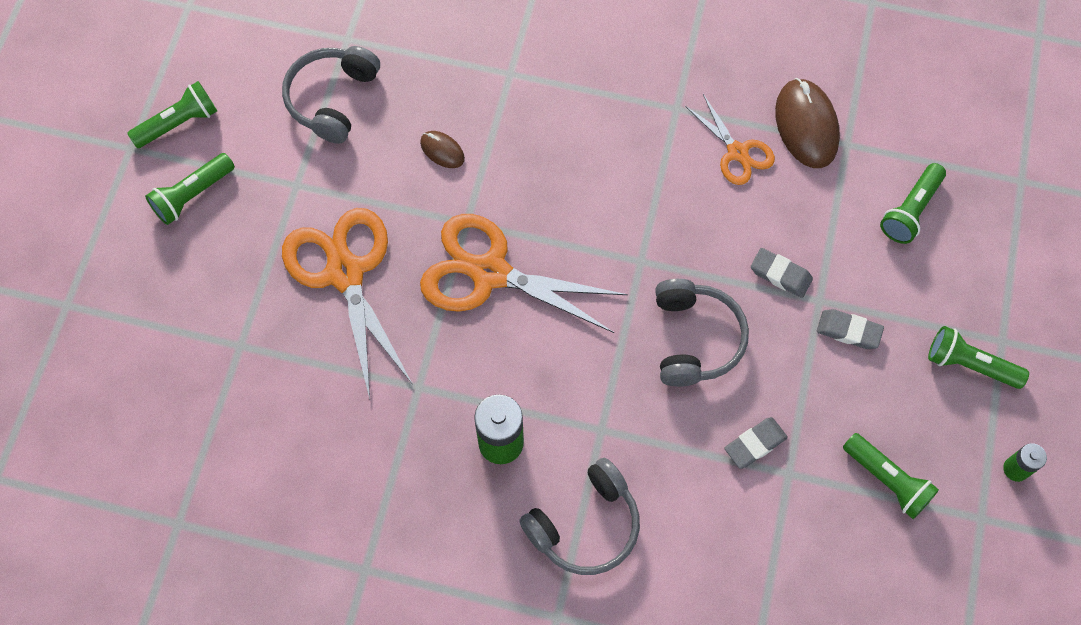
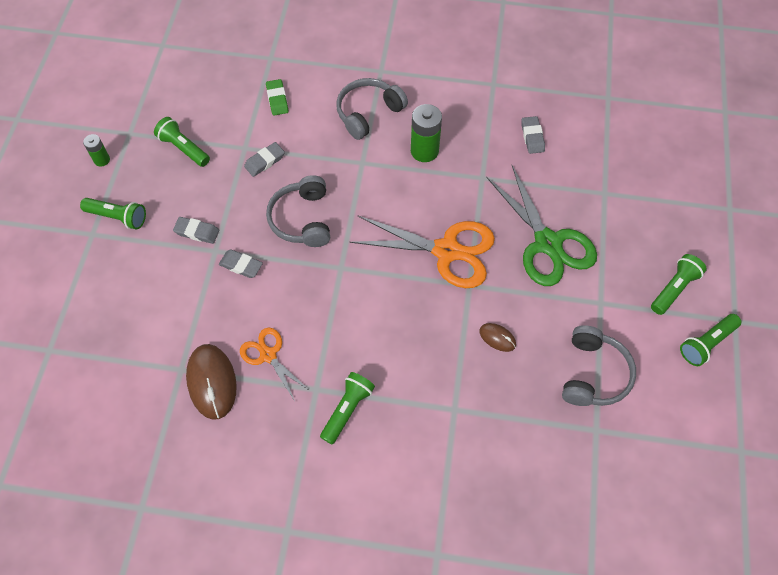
camera: 175 degrees right, 5 degrees down
orange scissors [282,208,413,399] -> green scissors [486,165,597,286]
green flashlight [880,163,946,244] -> green flashlight moved to [320,372,375,444]
none -> green eraser [266,79,289,116]
none -> grey eraser [522,116,545,154]

